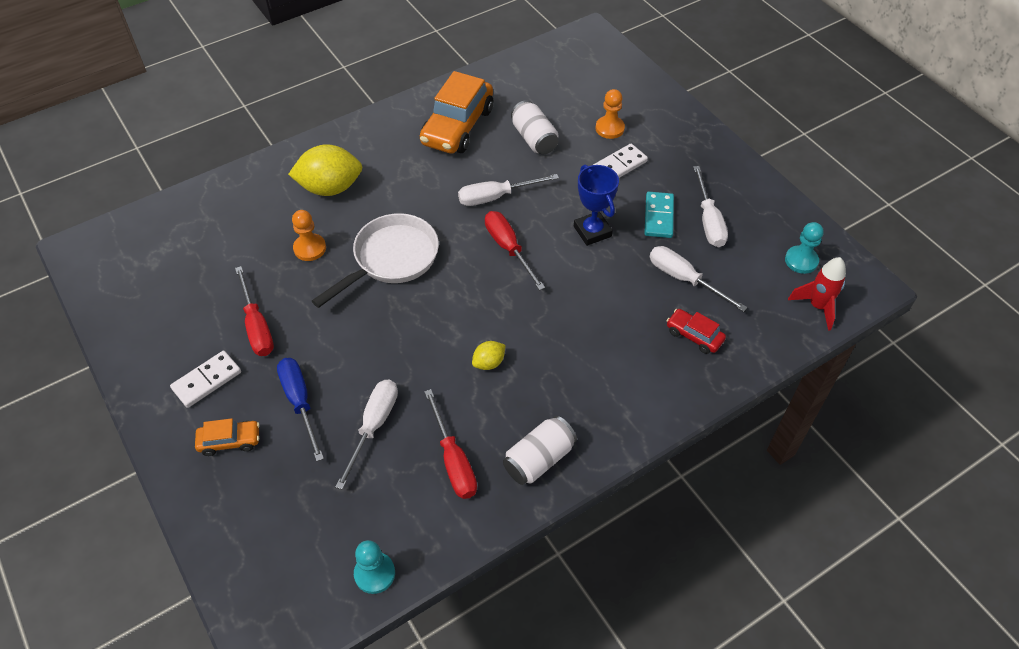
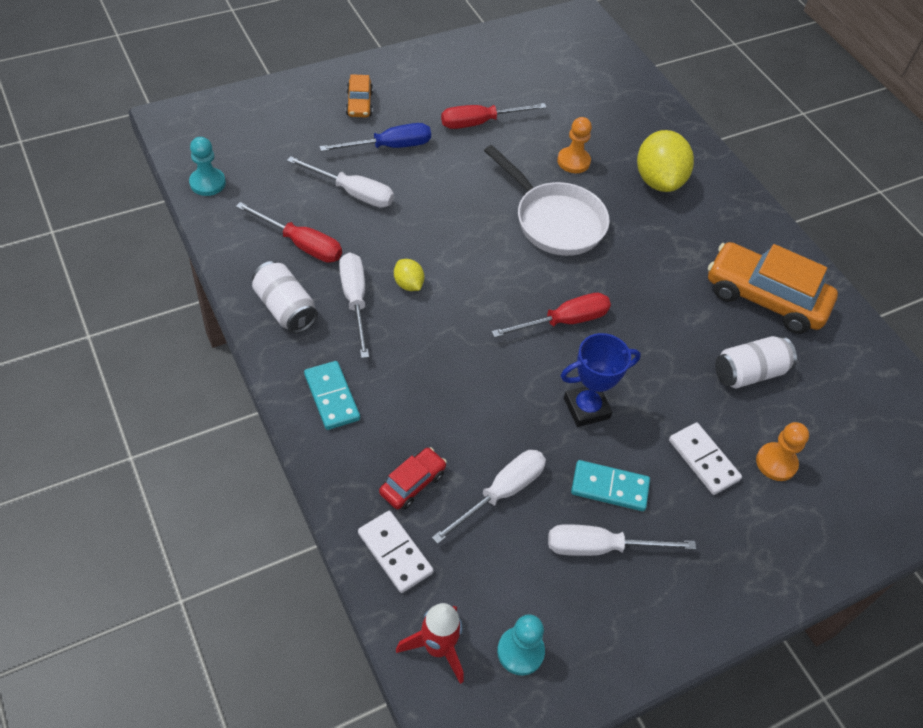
camera: 90 degrees right, 0 degrees up
white domino [170,351,241,408] -> white domino moved to [358,511,433,593]
red screwdriver [424,389,477,499] -> red screwdriver turned 135 degrees counterclockwise [236,202,342,263]
white screwdriver [458,174,559,206] -> white screwdriver moved to [339,253,369,358]
none -> turquoise domino [304,361,360,430]

